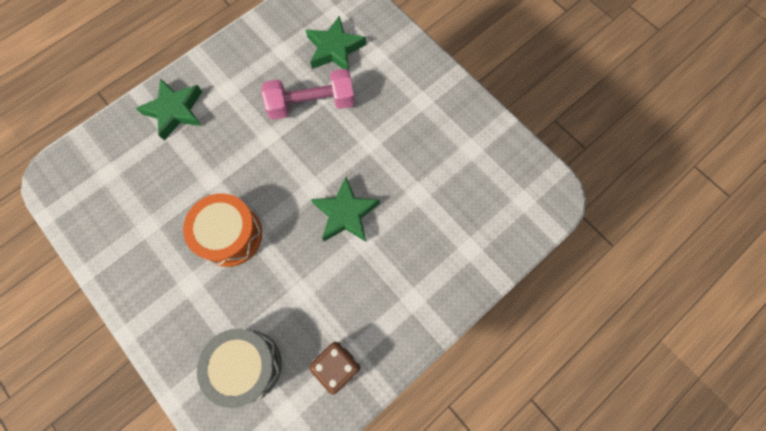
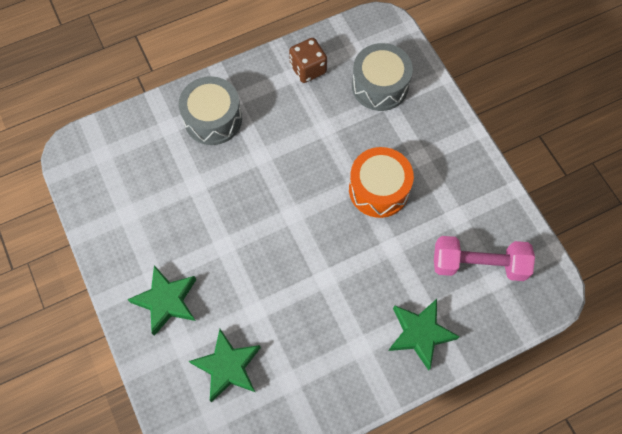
camera: 165 degrees left, 5 degrees down
pink dumbbell [261,69,355,120] -> pink dumbbell moved to [434,236,535,281]
green star [311,177,380,242] -> green star moved to [127,265,196,336]
none -> grey drum [179,76,242,145]

